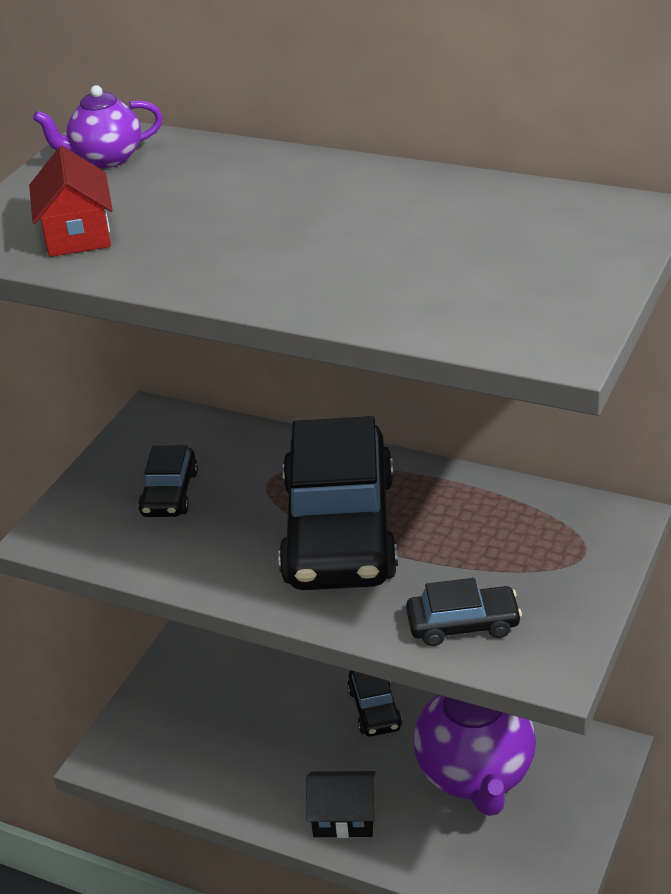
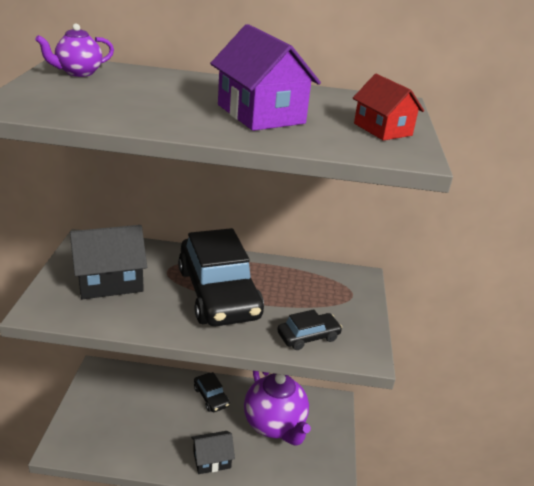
camera: 25 degrees left, 5 degrees down
red house [29,146,113,257] -> red house moved to [353,74,424,141]
black car [138,445,198,517] -> black house [70,225,147,299]
none -> purple house [210,24,321,131]

